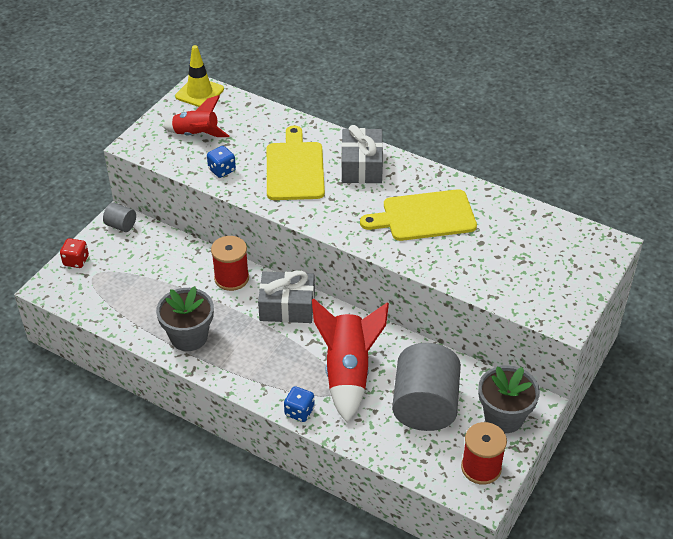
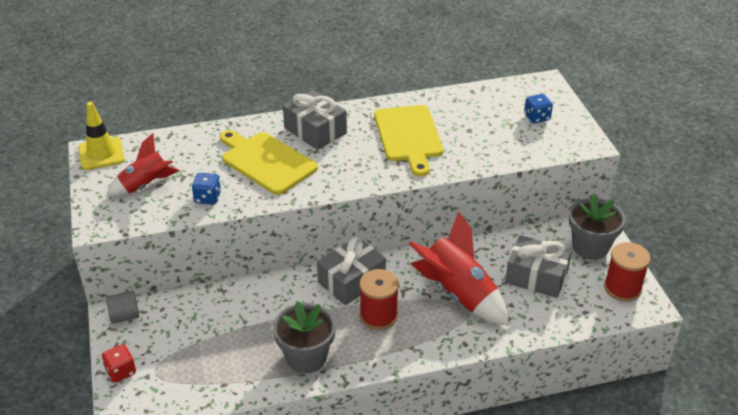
camera: 45 degrees left, 5 degrees down
red spool [211,236,249,291] -> red spool moved to [359,269,399,330]
blue dice [284,386,315,422] -> blue dice moved to [524,94,553,123]
yellow cutting board [360,189,477,241] -> yellow cutting board turned 45 degrees counterclockwise [374,105,444,177]
grey cylinder [392,343,461,431] -> grey gift [505,235,572,298]

